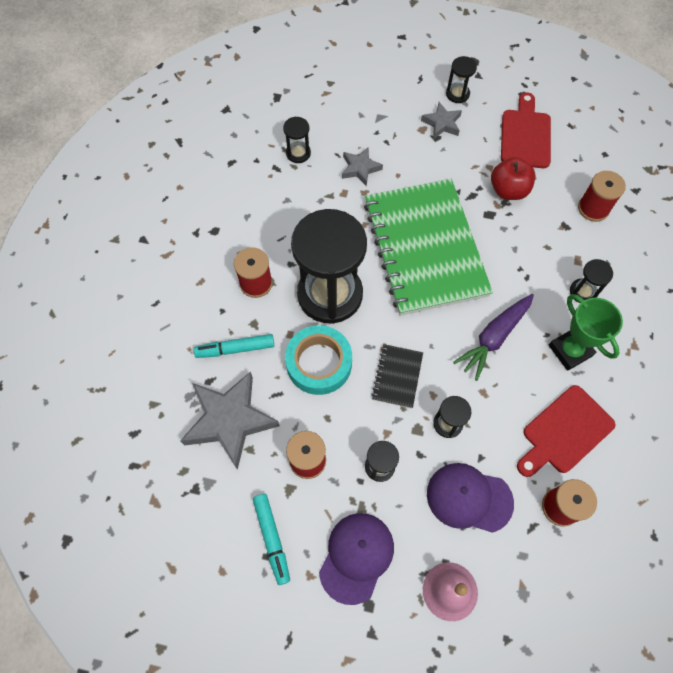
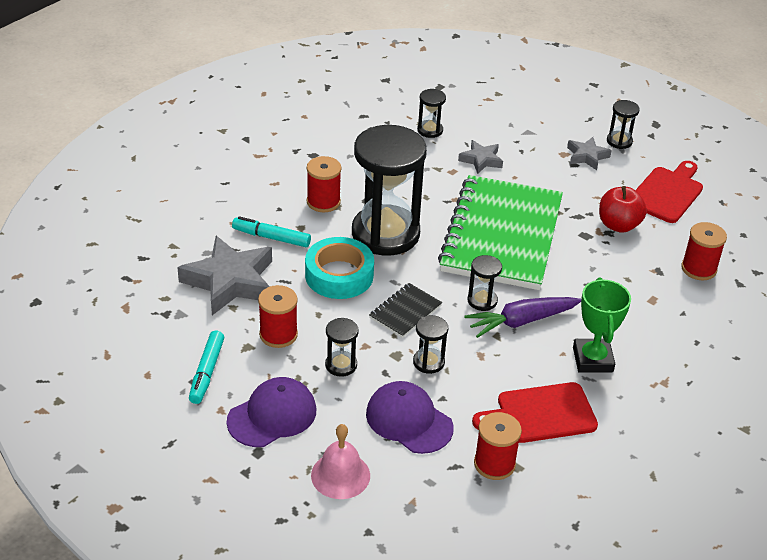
camera: 25 degrees right, 25 degrees down
black hourglass [570,259,613,303] -> black hourglass moved to [467,255,502,311]

